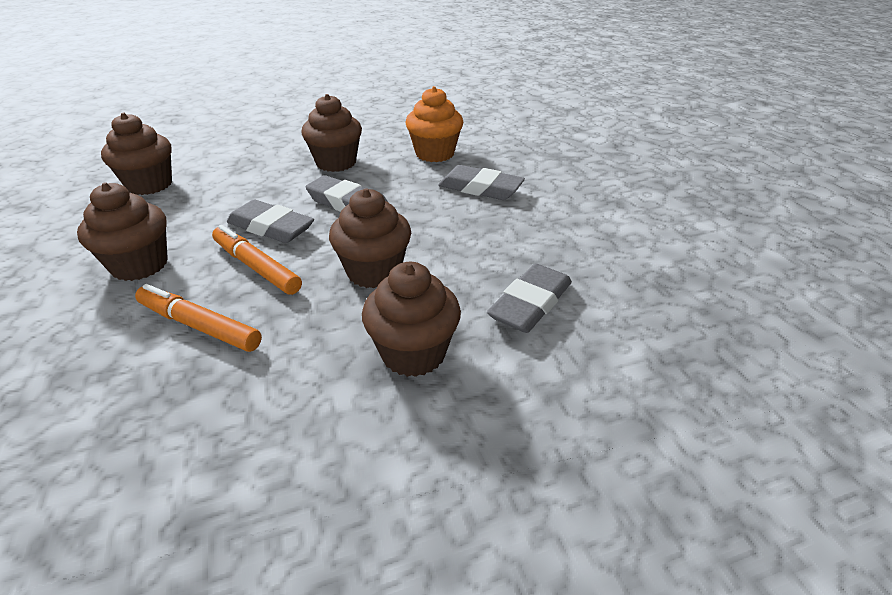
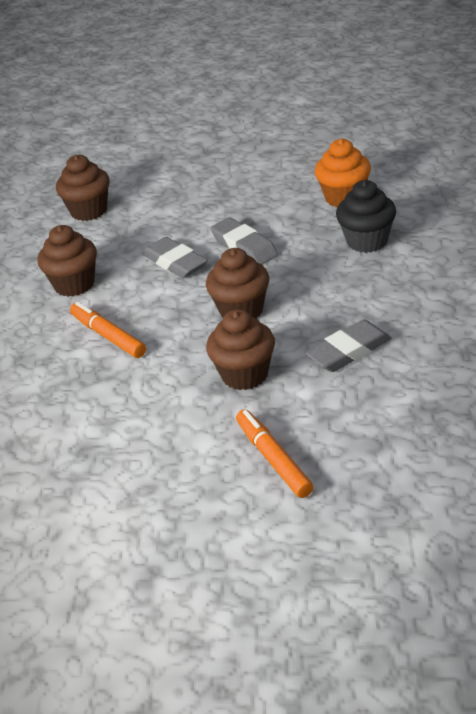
camera: 25 degrees right, 0 degrees up
orange marker [212,225,302,295] -> orange marker moved to [236,409,313,498]
brown cupcake [301,94,362,172] -> none
grey eraser [438,165,525,200] -> black cupcake [336,180,396,253]

